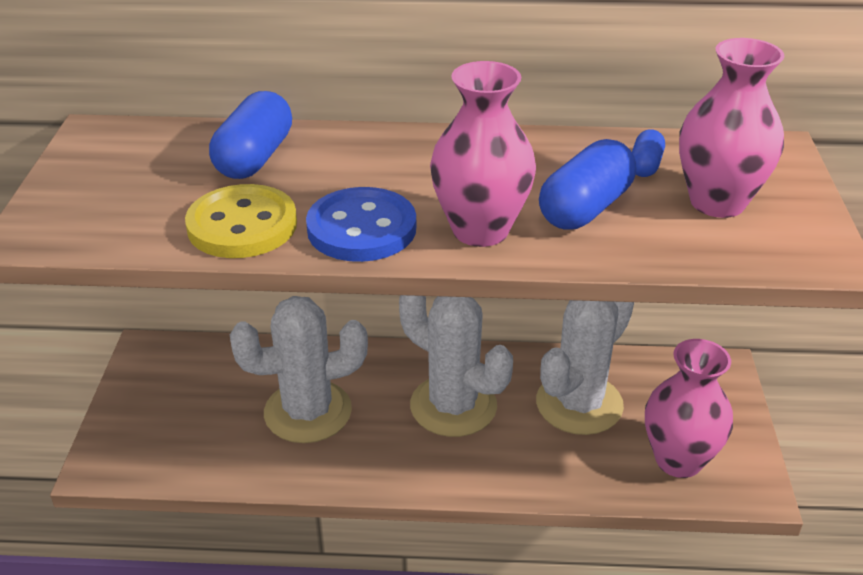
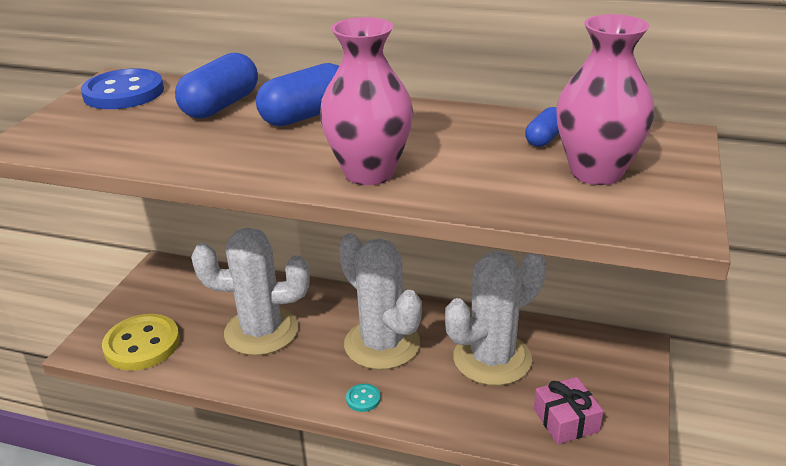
camera: 15 degrees right, 5 degrees down
yellow button [185,184,297,258] -> yellow button moved to [102,314,180,371]
blue button [306,187,416,262] -> blue button moved to [81,69,164,109]
blue capsule [539,139,636,230] -> blue capsule moved to [256,63,339,126]
pink vase [645,339,733,478] -> pink gift [534,377,603,444]
none -> turquoise button [346,384,381,412]

